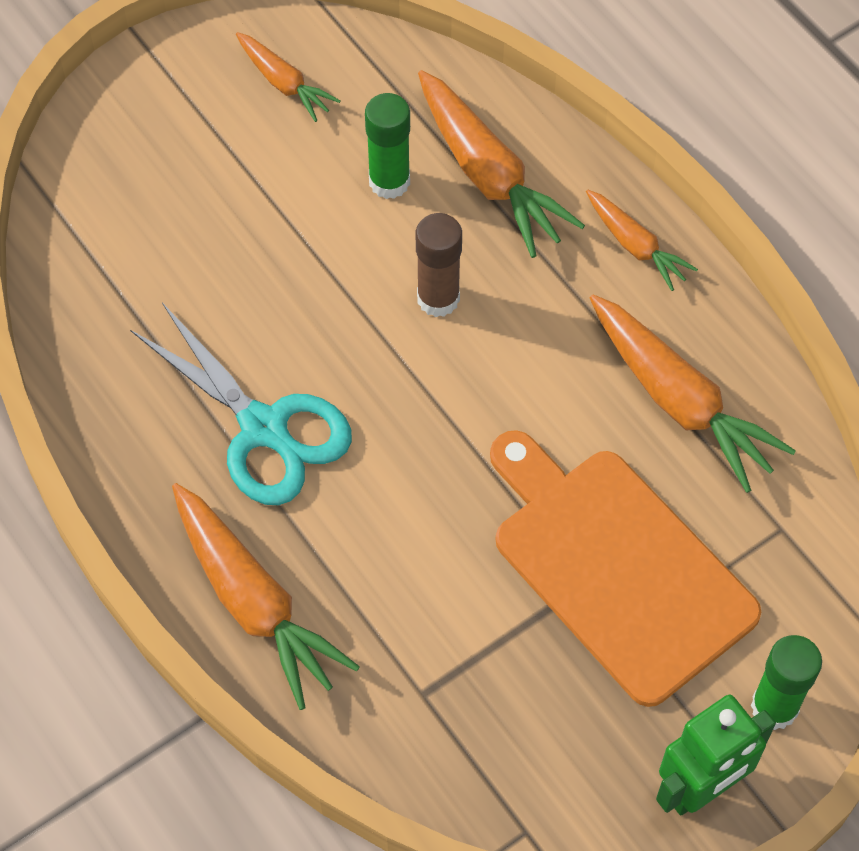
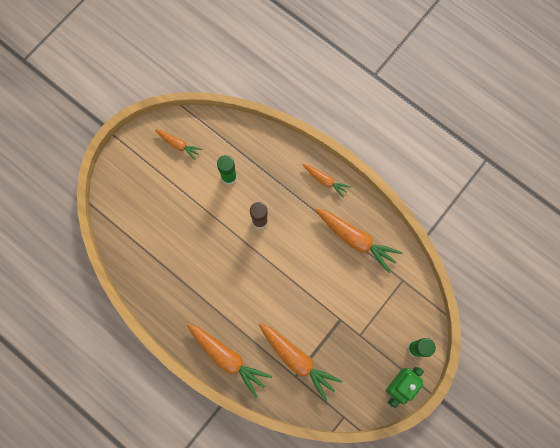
camera: 15 degrees left, 15 degrees up
turquoise scissors [130,303,352,505] -> none
orange carrot [418,70,585,258] -> orange carrot moved to [259,323,343,402]
orange cutting board [490,430,761,707] -> none

